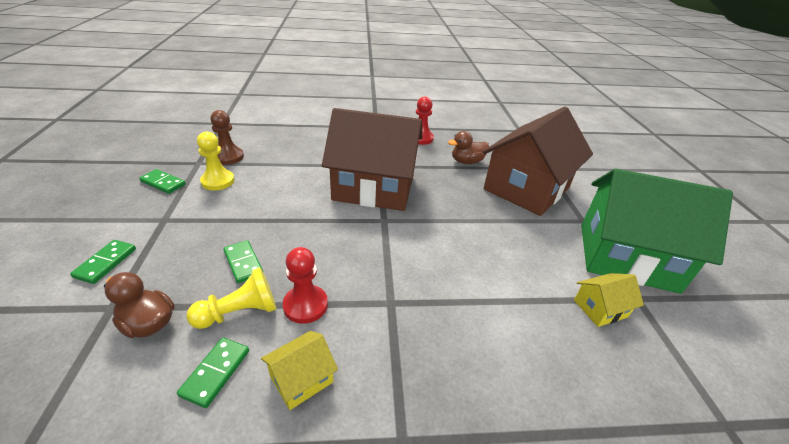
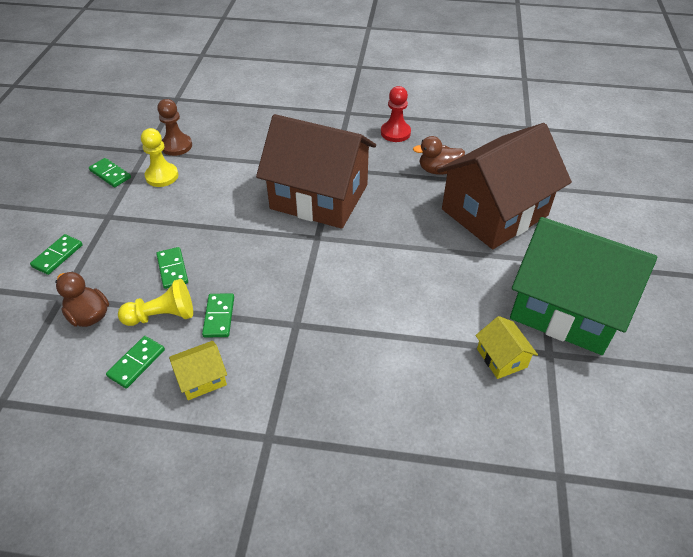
camera: 15 degrees right, 10 degrees up
red pawn [283,247,328,324] -> green domino [202,293,234,337]
yellow house [574,273,644,327] -> yellow house turned 75 degrees clockwise [475,316,538,379]

